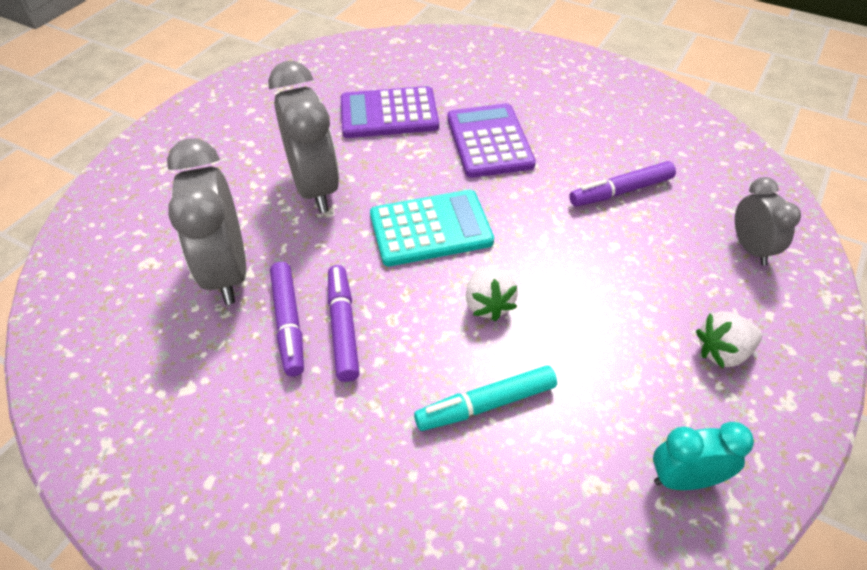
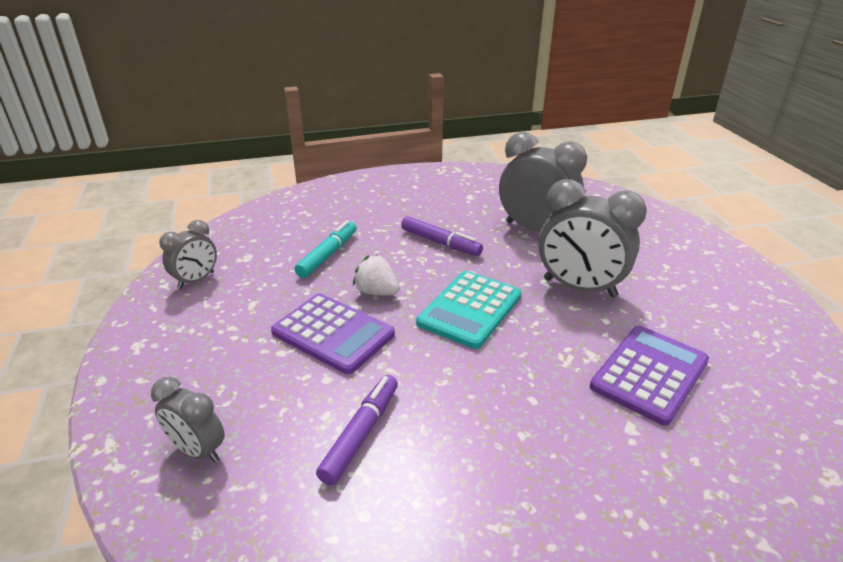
camera: 135 degrees right, 15 degrees down
purple marker [270,262,304,377] -> none
purple calculator [447,103,536,178] -> purple calculator moved to [271,293,395,374]
turquoise clock [653,422,754,490] -> grey clock [159,220,217,289]
white strawberry [696,311,762,369] -> none

